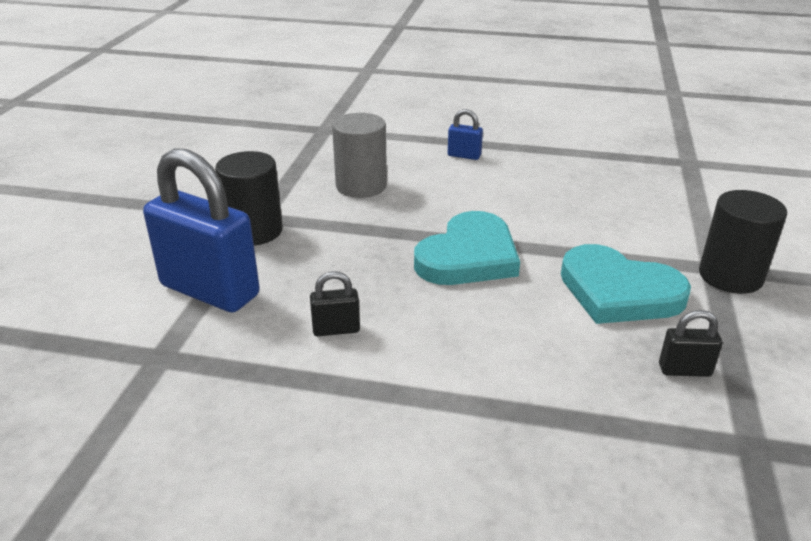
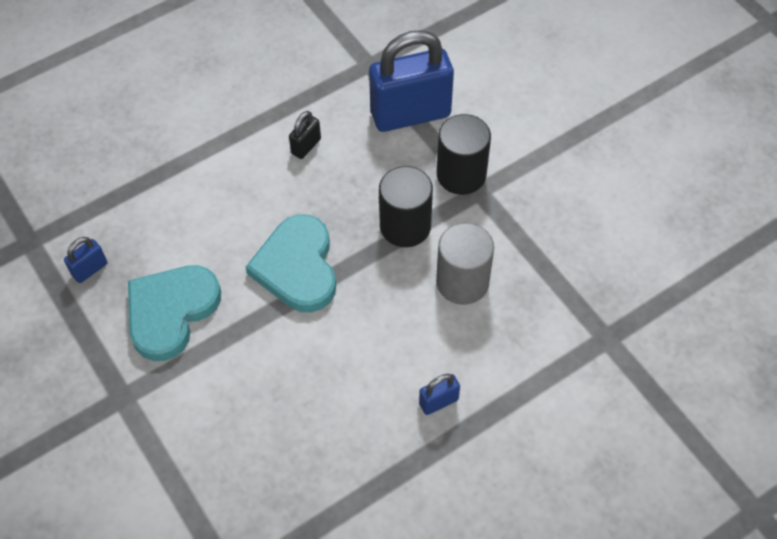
camera: 135 degrees right, 25 degrees up
turquoise heart [561,244,691,324] -> turquoise heart turned 45 degrees counterclockwise [128,265,221,361]
black padlock [659,310,722,377] -> blue padlock [64,237,107,283]
black cylinder [699,190,787,294] -> black cylinder moved to [379,166,433,247]

